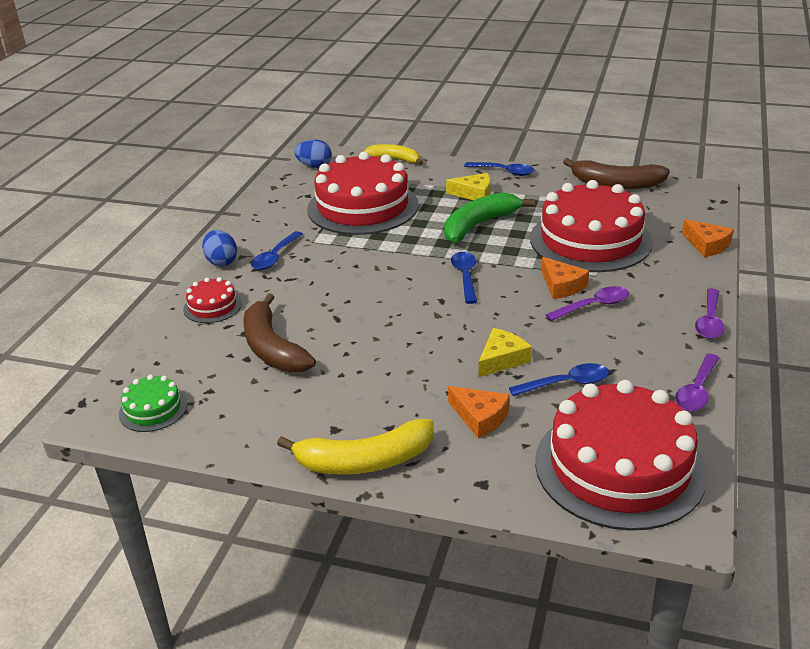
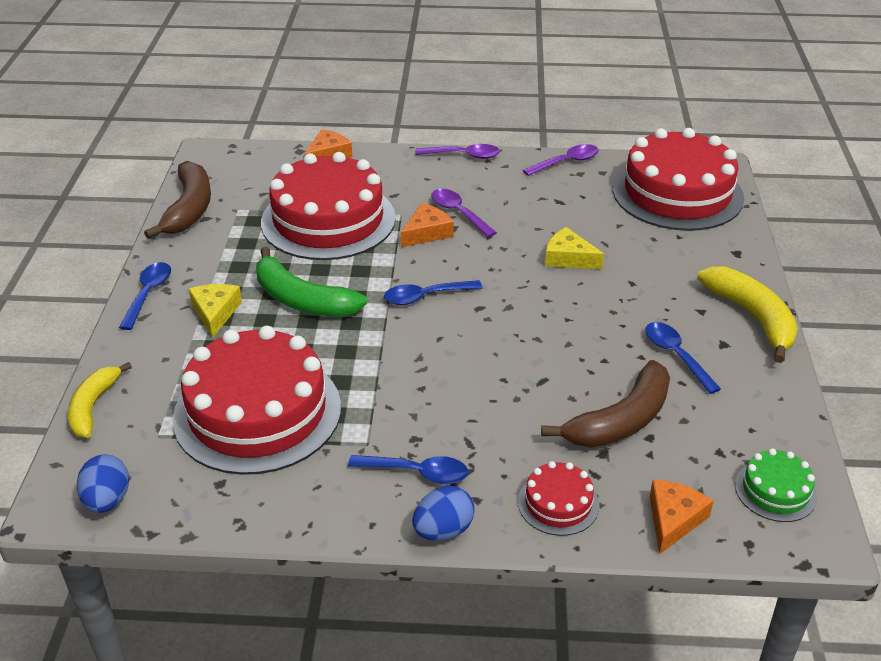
camera: 105 degrees left, 5 degrees up
orange cheese [448,386,510,439] -> orange cheese moved to [650,480,714,554]
blue spoon [509,363,609,396] -> blue spoon moved to [645,322,721,394]
purple spoon [675,354,719,411] -> purple spoon turned 45 degrees counterclockwise [523,144,599,176]

